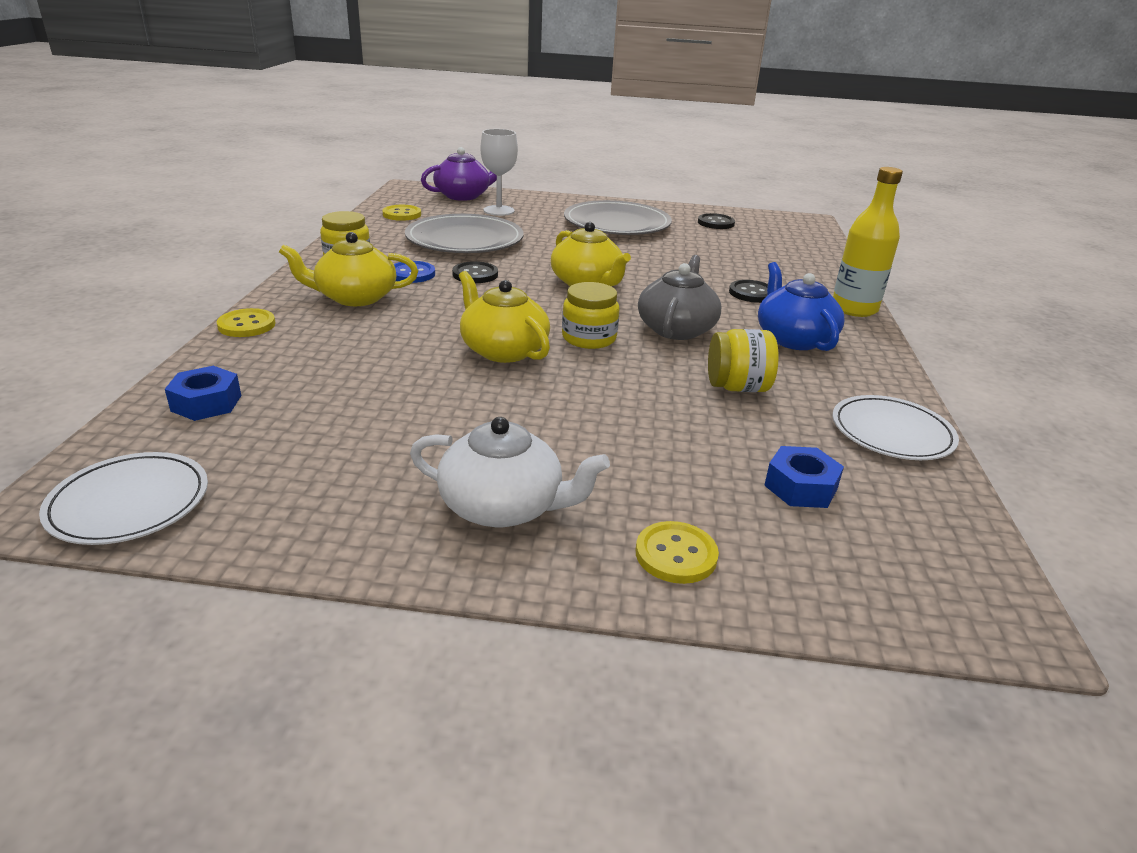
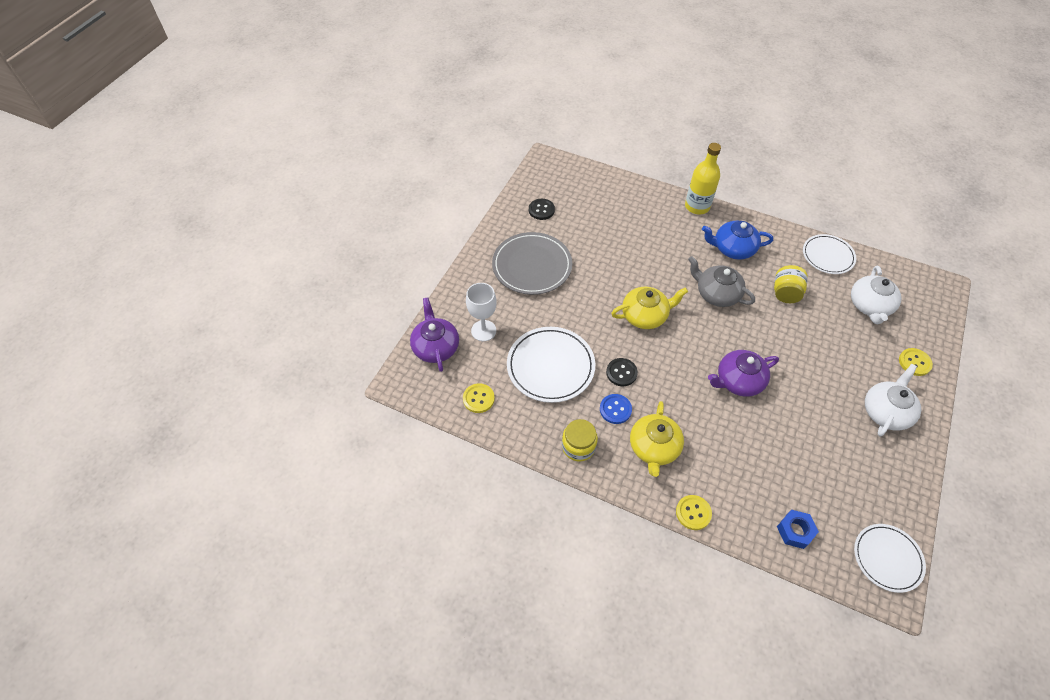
camera: 70 degrees left, 25 degrees up
grey plate [405,214,524,253] -> white plate [507,327,595,403]
yellow teapot [459,271,550,363] -> purple teapot [708,350,779,397]
yellow jar [562,282,619,349] -> none
black button [729,280,768,303] -> none
blue nut [764,446,844,508] -> white teapot [851,266,902,324]

